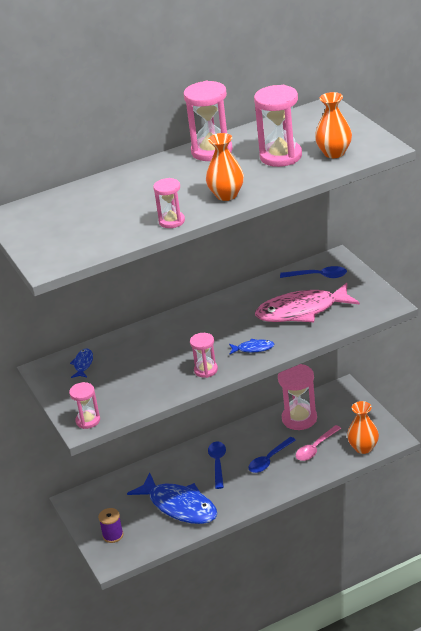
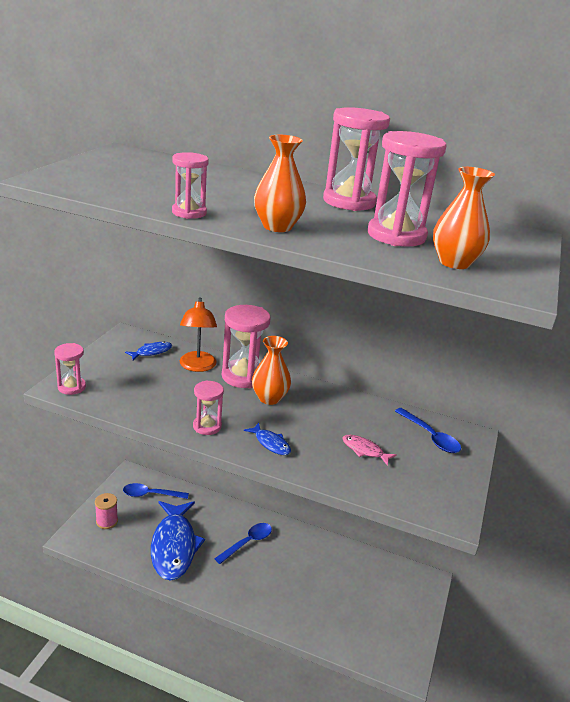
camera: 40 degrees right, 5 degrees down
purple spool [98,508,124,543] -> pink spool [95,493,118,529]
blue spoon [248,437,296,473] -> blue spoon moved to [123,483,189,499]
pink fish [255,283,360,322] -> pink fish [342,435,397,466], size x0.43
pink hourglass [278,364,317,430] -> pink hourglass moved to [222,305,270,388]
pink spoon [296,425,341,461] -> none
orange vase [347,401,379,454] -> orange vase moved to [252,336,291,405]
none -> orange lamp [180,297,217,372]

